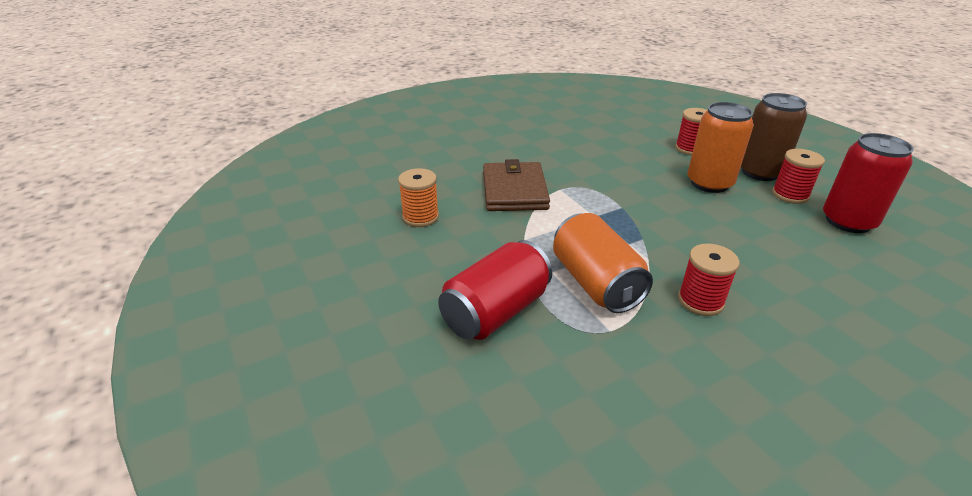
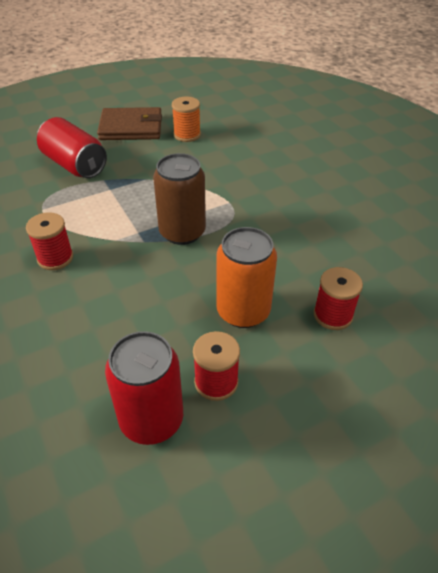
camera: 90 degrees right, 10 degrees up
brown wallet [483,159,550,211] -> brown wallet moved to [97,107,162,140]
orange can [553,213,653,313] -> none
brown can [741,93,807,181] -> brown can moved to [153,153,206,245]

